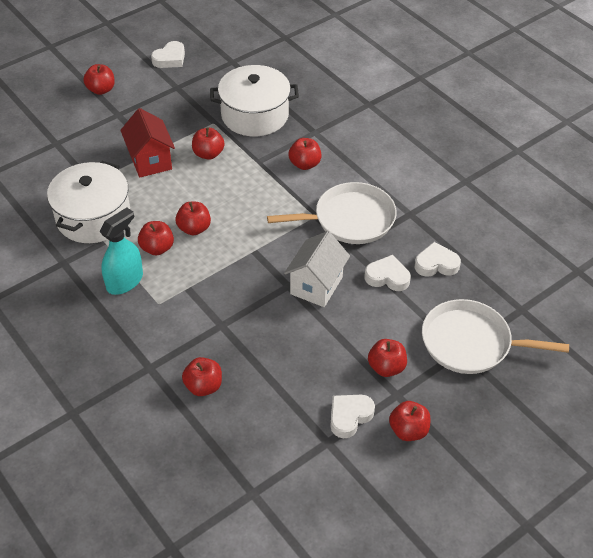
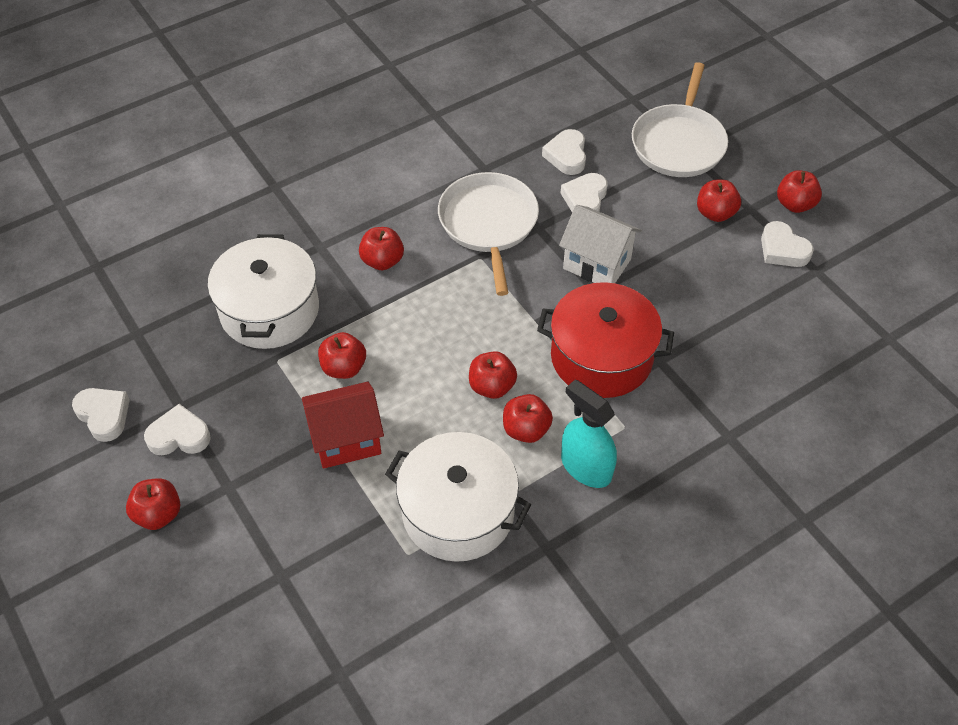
camera: 85 degrees left, 5 degrees up
red apple [182,357,222,396] -> none
none -> white heart [144,404,211,455]
none -> red pot [537,282,674,398]

